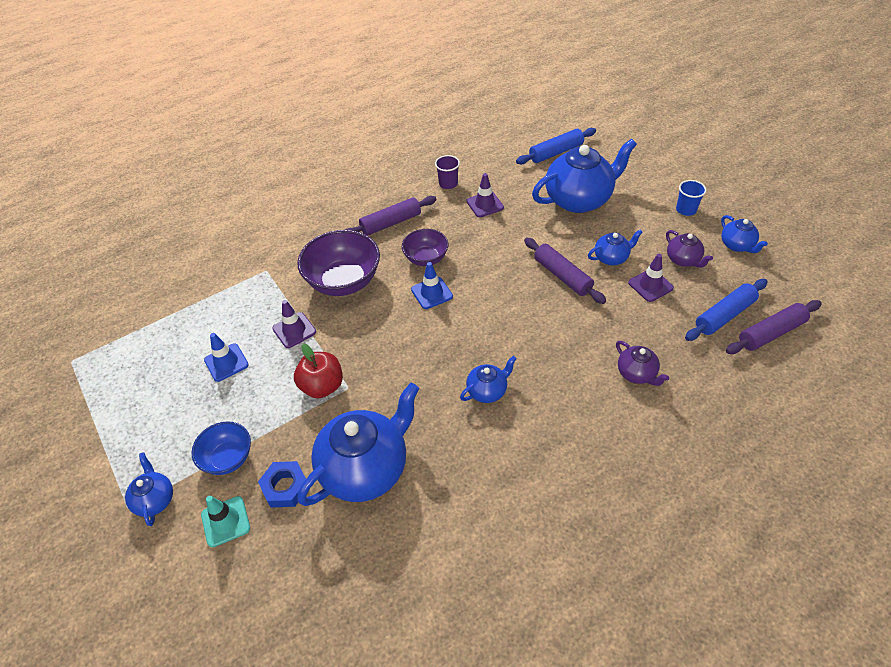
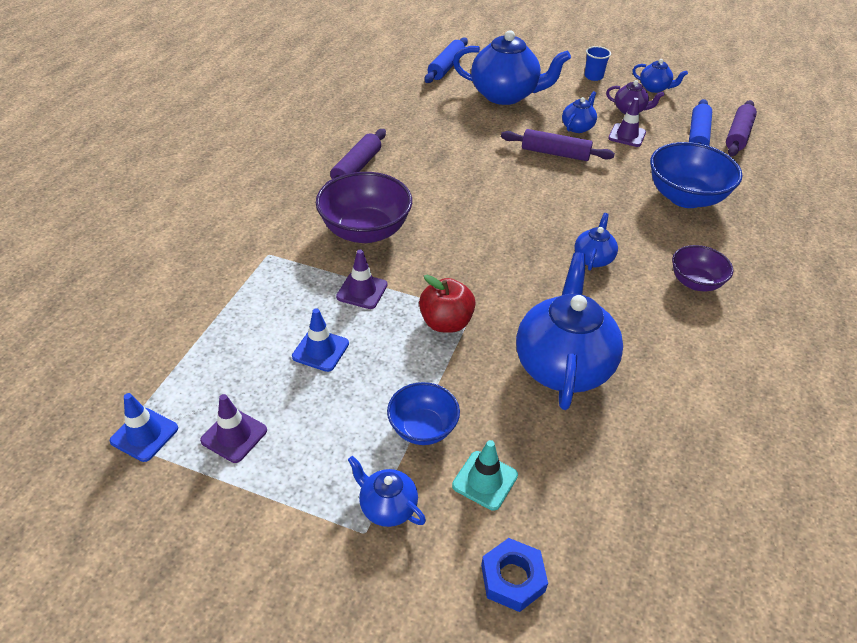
camera: 40 degrees left, 5 degrees down
blue nut [258,461,306,508] -> blue nut moved to [481,538,548,612]
purple bowl [402,229,449,266] -> purple bowl moved to [672,245,733,291]
blue traffic cone [411,262,453,309] -> blue traffic cone moved to [110,393,178,462]
purple cup [435,155,460,189] -> none
purple traffic cone [466,173,504,217] -> purple traffic cone moved to [200,394,267,463]
blue teapot [532,138,637,213] -> blue teapot turned 75 degrees clockwise [453,30,571,105]
purple teapot [616,341,669,386] -> blue bowl [650,142,743,208]

